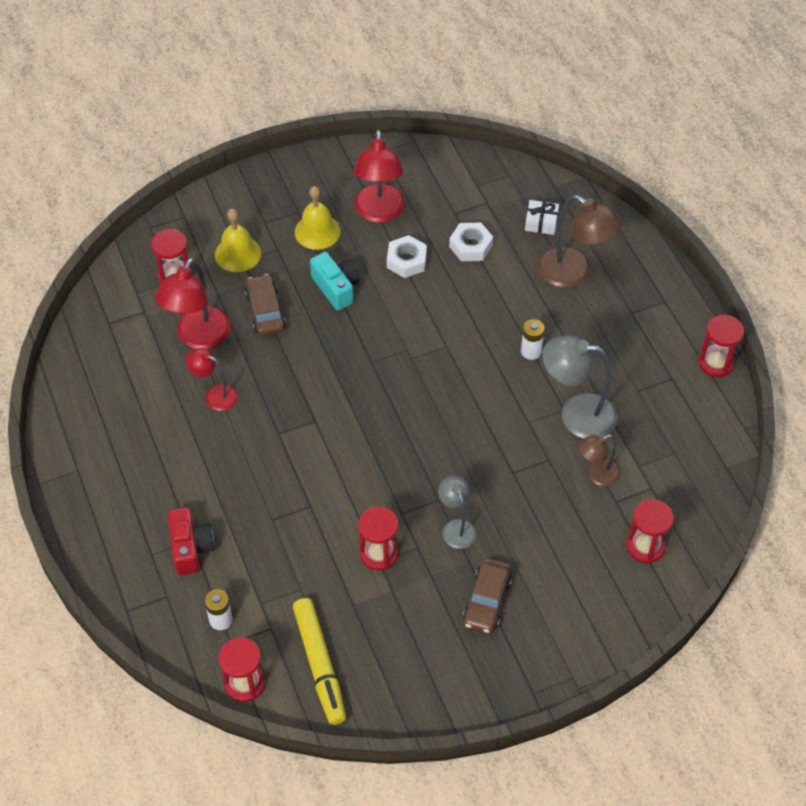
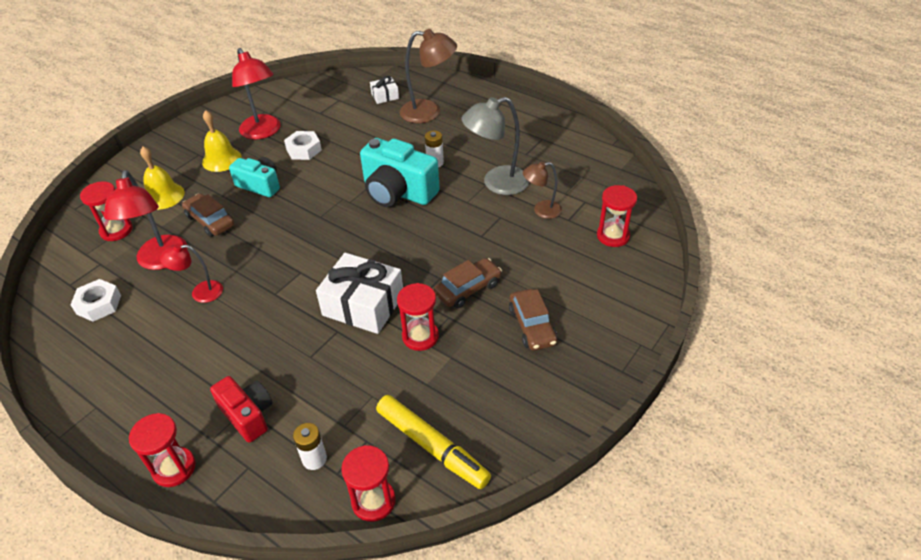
camera: 30 degrees left, 10 degrees down
grey lamp [438,476,476,549] -> brown car [434,258,502,308]
white nut [449,222,493,261] -> white nut moved to [70,279,121,322]
brown lamp [578,435,621,486] -> brown lamp turned 45 degrees clockwise [523,162,562,219]
red hourglass [698,315,744,377] -> red hourglass moved to [129,413,196,487]
none -> white gift [316,253,403,334]
none -> turquoise camera [360,138,440,207]

